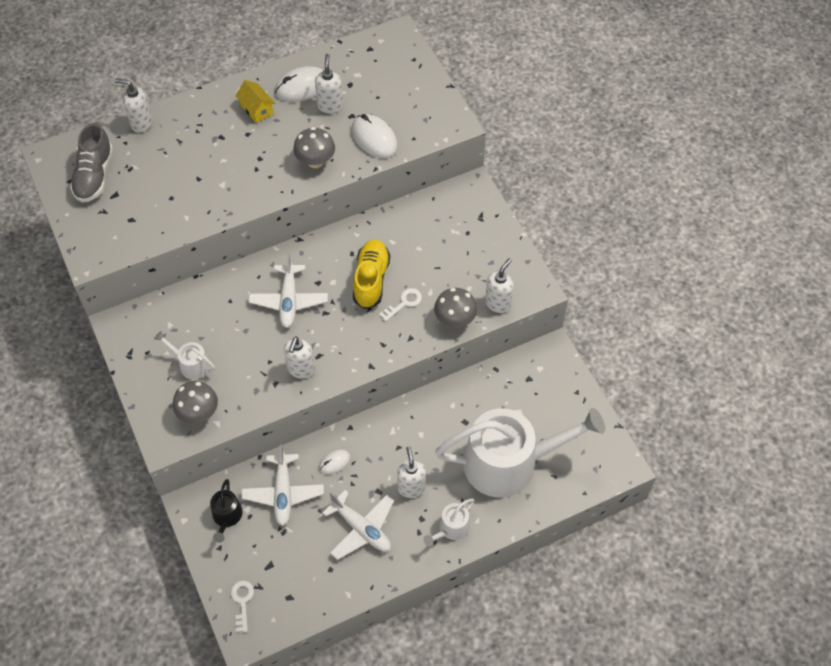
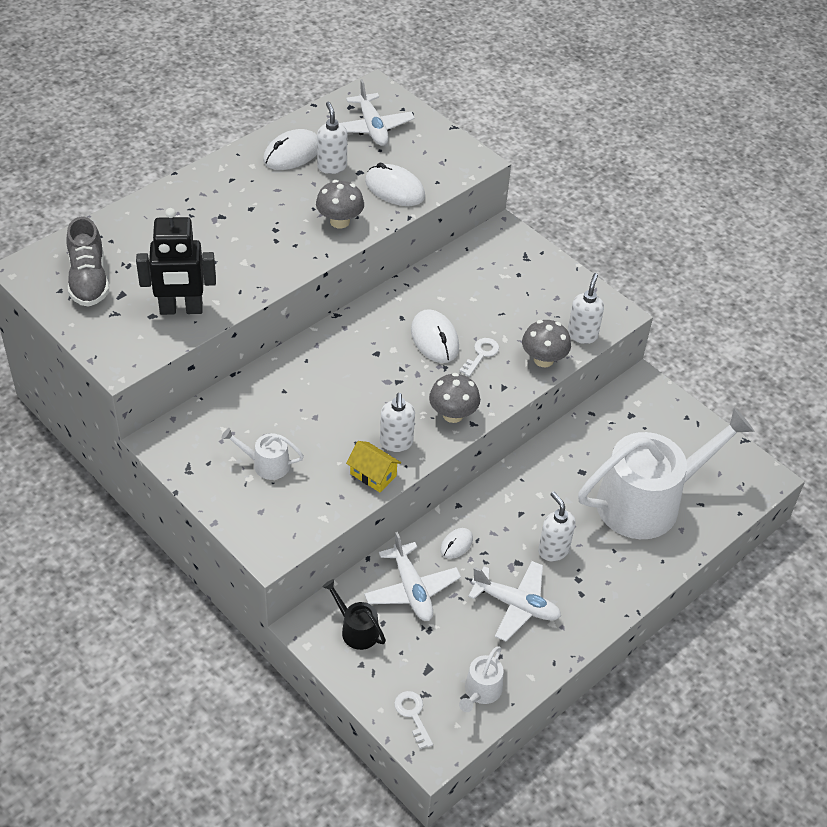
camera: 20 degrees left, 10 degrees down
white soap dispenser [115,78,153,133] -> none
grey mushroom [173,381,218,424] -> grey mushroom moved to [429,373,480,423]
black watering can [210,479,243,543] -> black watering can turned 150 degrees clockwise [322,579,386,650]
yellow house [235,80,276,123] -> yellow house moved to [346,441,401,492]
white plane [249,253,328,328] -> white plane moved to [340,79,415,146]
yellow shoe [353,239,390,309] -> white mouse [411,309,459,363]
white watering can [424,498,475,546] -> white watering can moved to [459,646,504,712]
none -> black robot [136,208,216,315]

